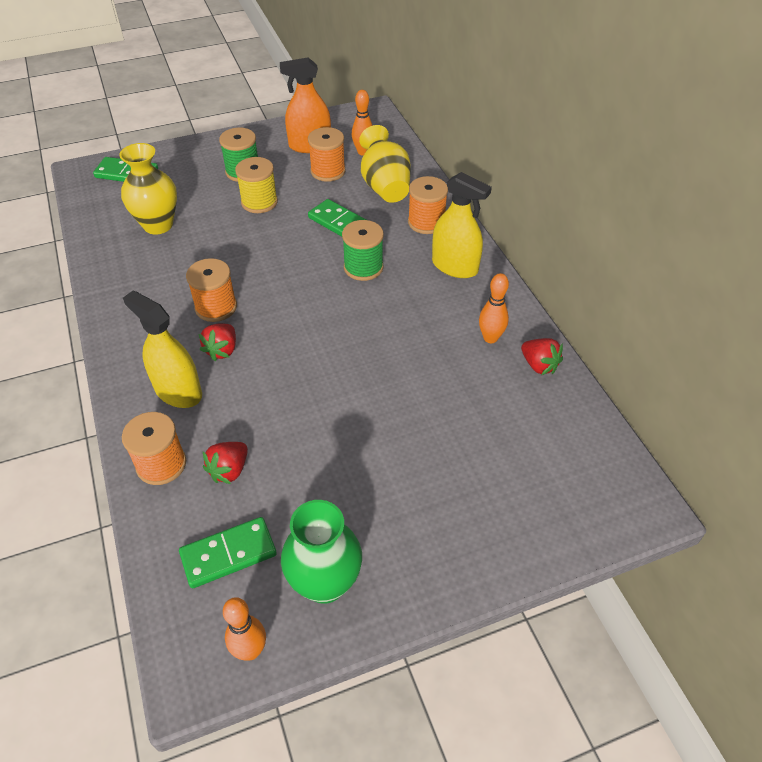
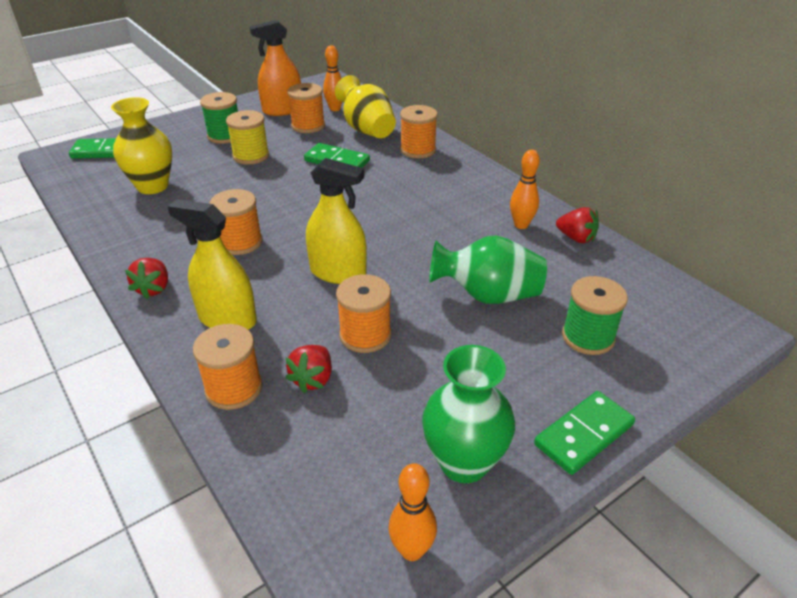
camera: 15 degrees left, 10 degrees down
green domino [179,517,277,588] -> green domino moved to [534,391,635,475]
red strawberry [199,323,236,361] -> red strawberry moved to [125,258,168,299]
green spool [342,220,384,281] -> green spool moved to [562,276,628,355]
yellow spray bottle [432,172,492,278] -> yellow spray bottle moved to [306,158,367,284]
none -> orange spool [336,274,391,353]
none -> green vase [429,235,547,304]

